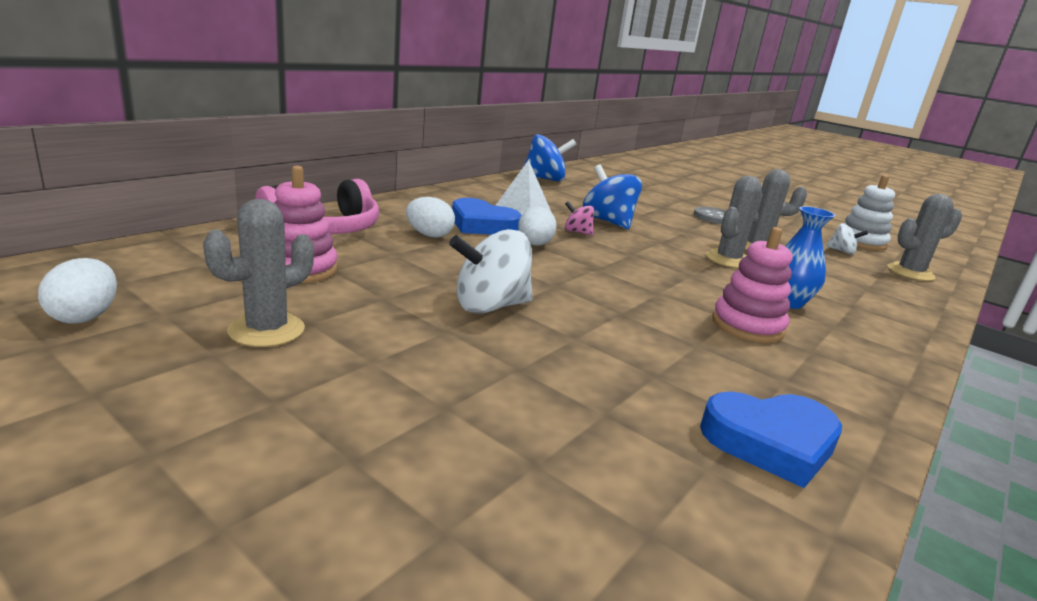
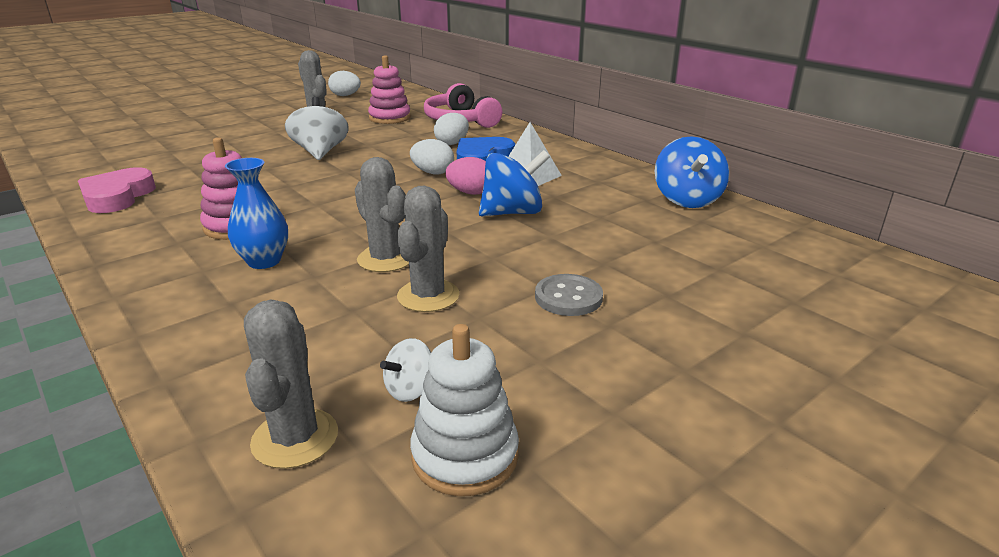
camera: 105 degrees right, 5 degrees up
pink spinning top [565,201,594,236] -> pink egg [445,157,486,195]
blue heart [700,391,842,488] -> pink heart [78,167,156,213]

